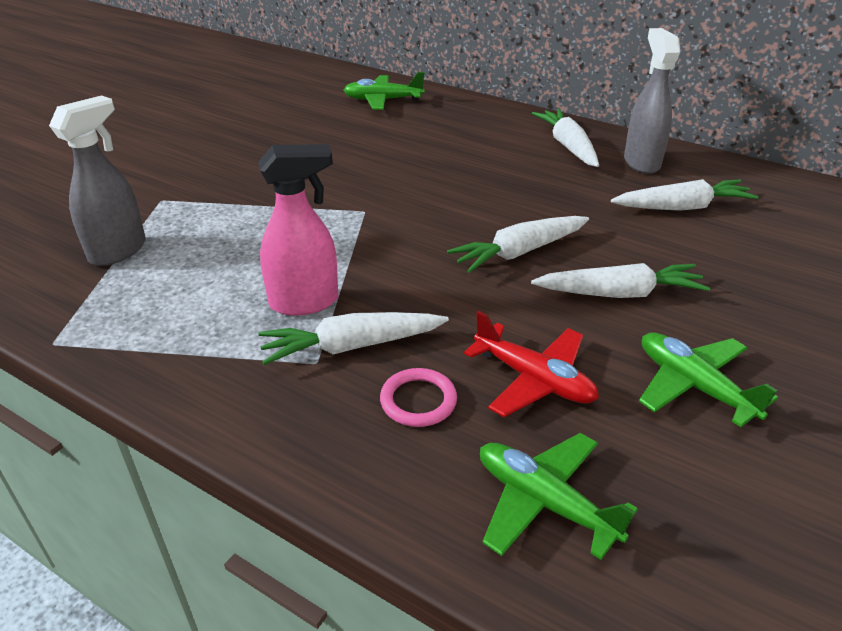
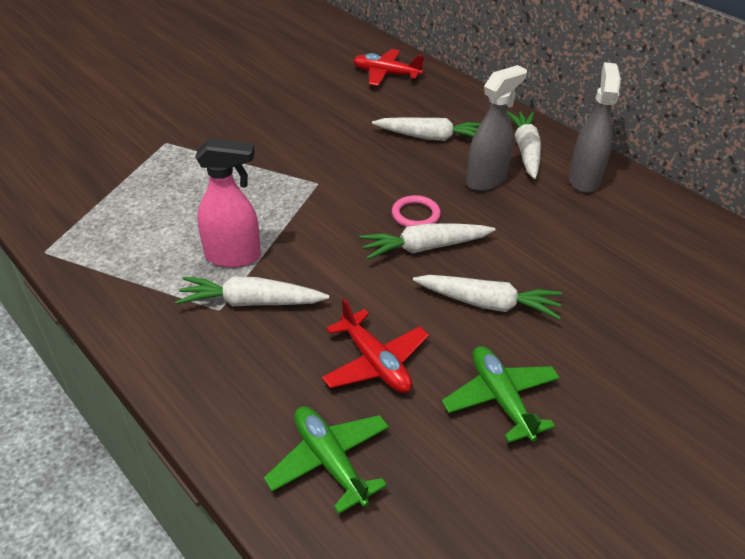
camera: 15 degrees right, 5 degrees up
grey spray bottle [49,95,146,266] -> grey spray bottle moved to [466,65,527,191]
green plane [344,72,424,110] -> red plane [353,49,424,86]
pink ring [380,368,457,427] -> pink ring moved to [392,195,441,227]
white carrot [611,179,759,211] -> white carrot moved to [372,117,481,141]

